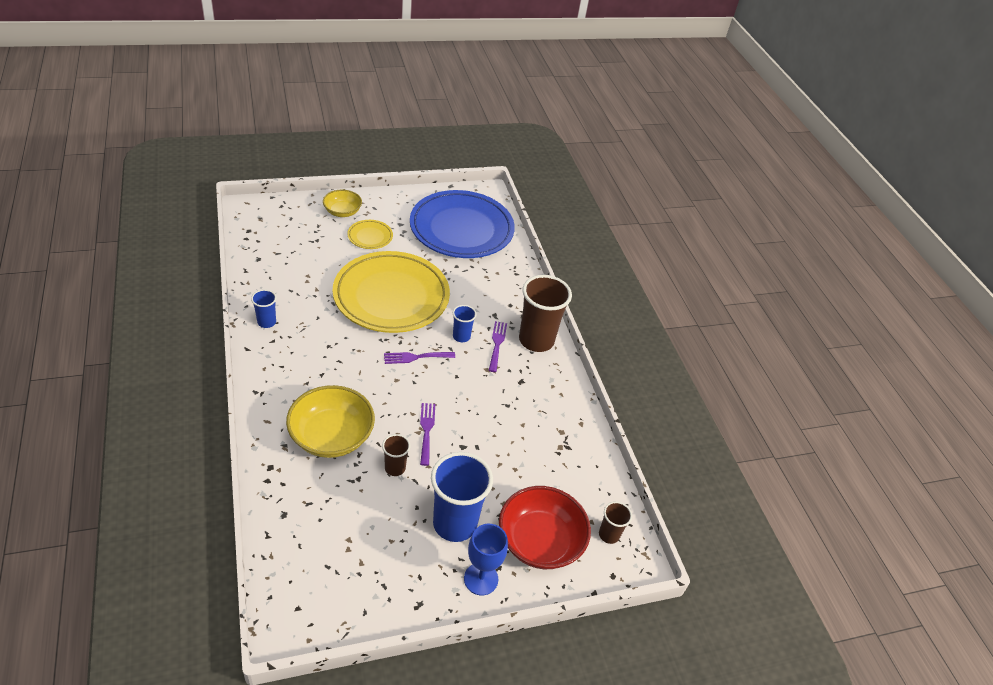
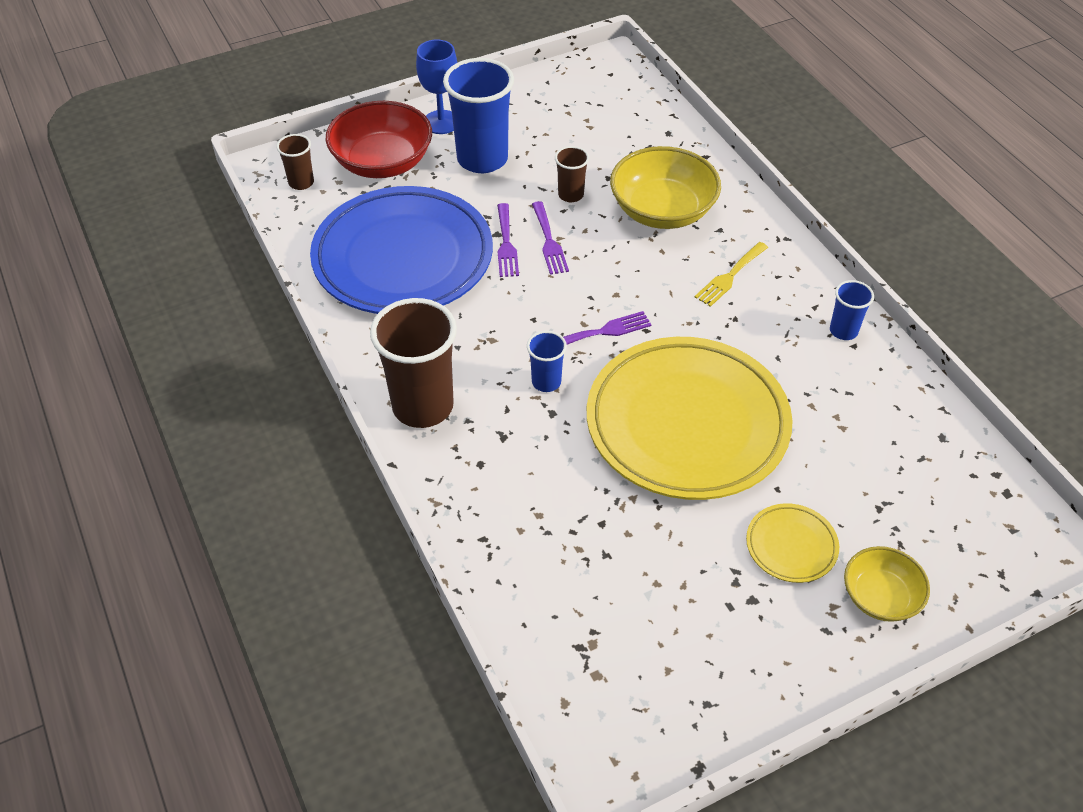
camera: 175 degrees right, 5 degrees up
blue plate [410,190,515,258] -> blue plate moved to [310,186,493,314]
purple fork [489,321,507,372] -> purple fork moved to [497,203,519,277]
none -> yellow fork [695,242,768,307]

